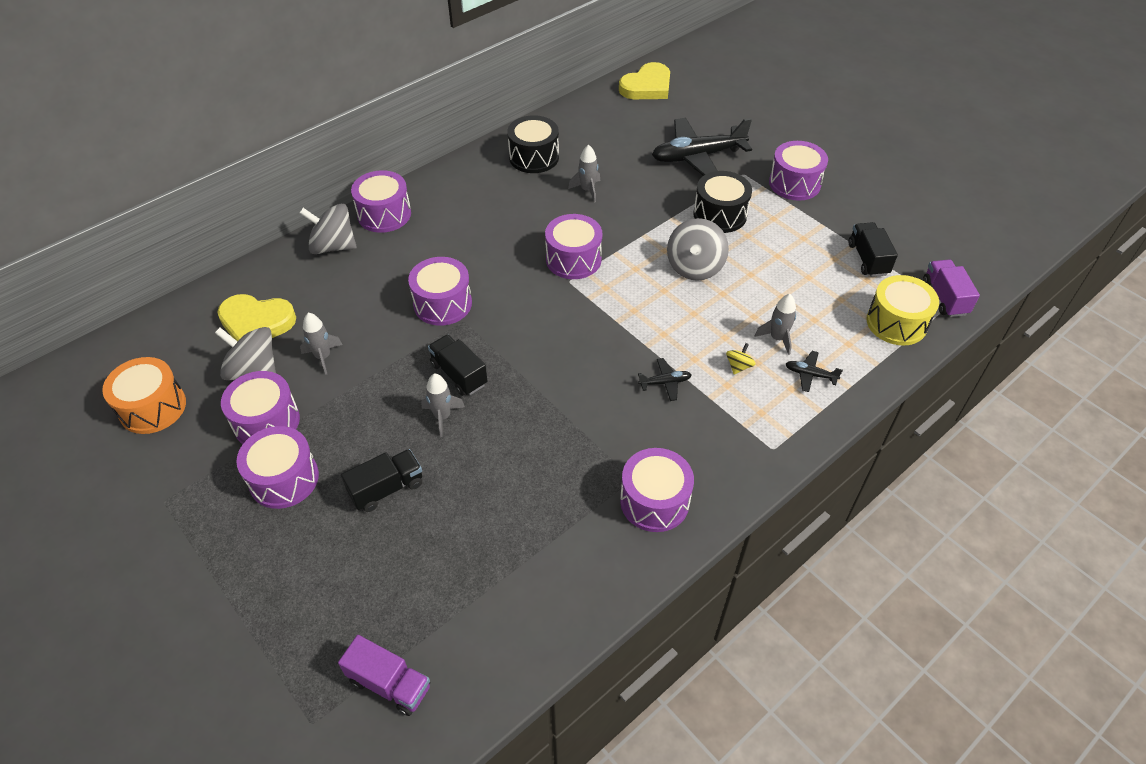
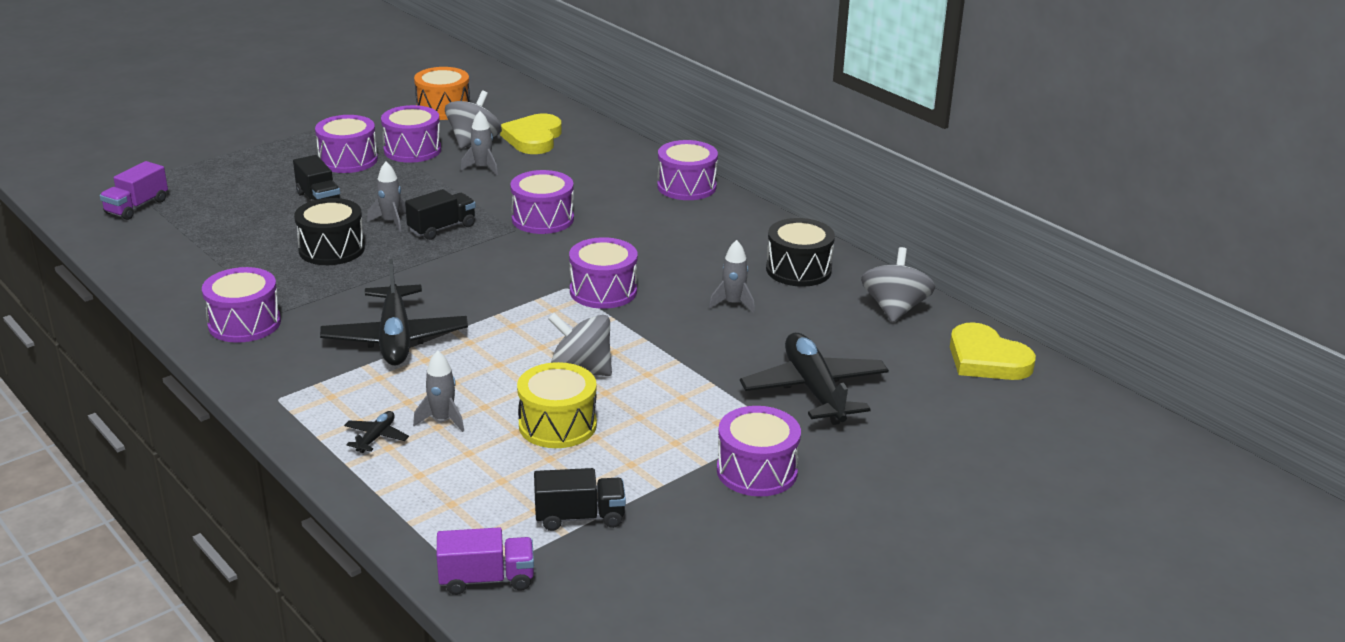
camera: 90 degrees right, 20 degrees down
grey spinning top [299,203,357,254] -> grey spinning top moved to [861,247,935,322]
black plane [638,358,691,401] -> black plane [320,259,468,365], size x2.32
black drum [693,171,752,233] -> black drum moved to [294,198,365,265]
yellow spinning top [726,343,756,374] -> none
yellow drum [866,275,939,346] -> yellow drum moved to [517,362,597,448]

